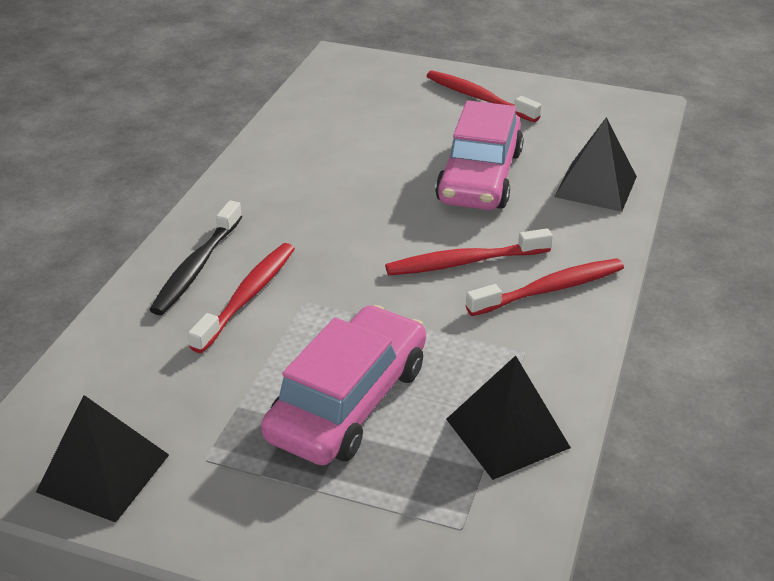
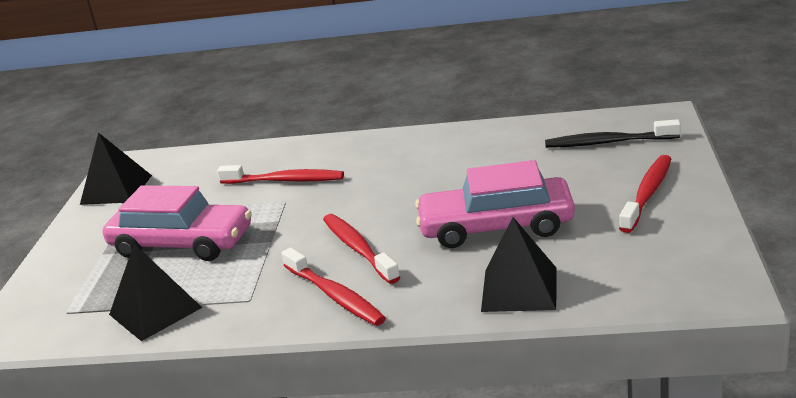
camera: 80 degrees right, 10 degrees down
black toothbrush [150,200,242,315] -> black toothbrush moved to [545,119,681,148]

